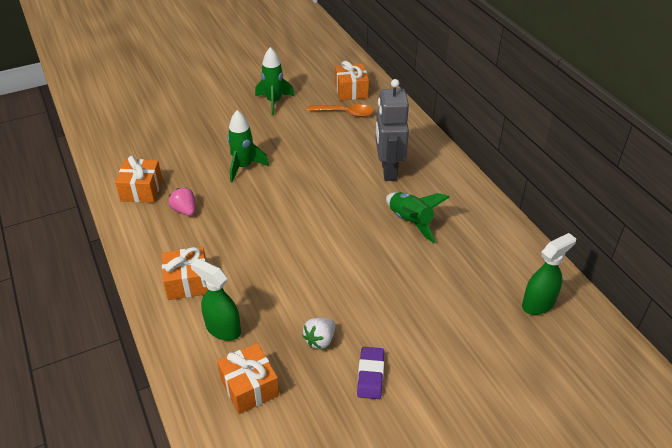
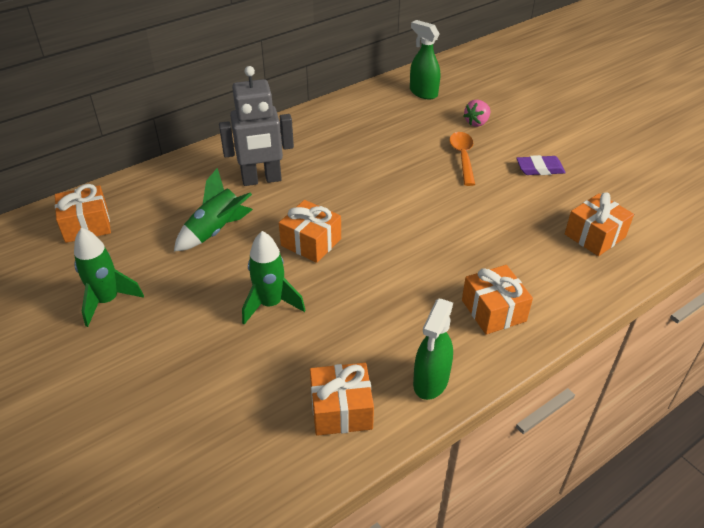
camera: 100 degrees left, 0 degrees up
pink strawberry [168,187,195,216] -> pink strawberry moved to [464,100,490,127]
green spray bottle [190,258,241,341] -> green spray bottle moved to [413,299,453,400]
white strawberry [302,318,335,349] -> none
orange spoon [307,104,374,117] -> orange spoon moved to [449,132,475,186]
green rocket [386,192,449,243] -> green rocket moved to [174,168,253,251]
none -> orange gift [279,200,341,263]

